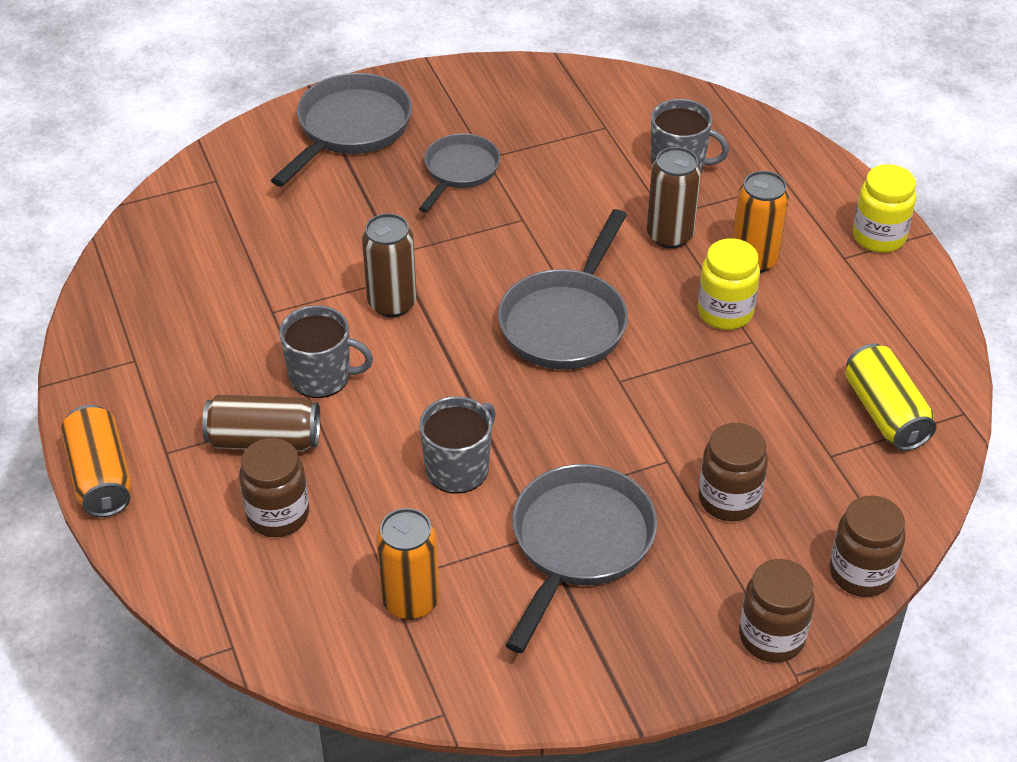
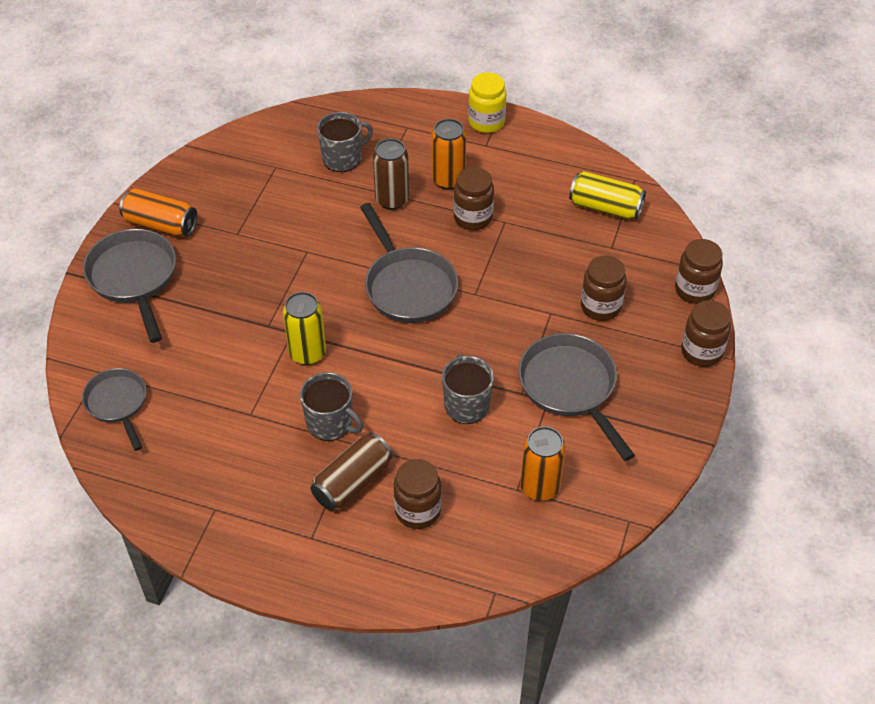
camera: 50 degrees left, 5 degrees up
orange can [61,405,132,517] -> orange can moved to [119,188,197,237]
grey mug [279,305,373,398] -> grey mug turned 75 degrees clockwise [300,372,363,441]
brown can [362,213,417,317] -> yellow can [283,292,326,365]
grey pan [419,133,500,212] -> grey pan moved to [82,368,146,451]
yellow jar [698,238,760,330] -> brown jar [453,167,494,230]

